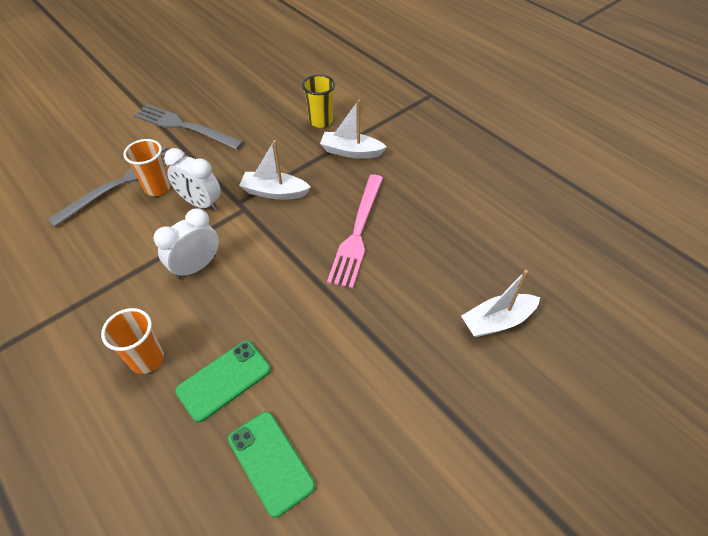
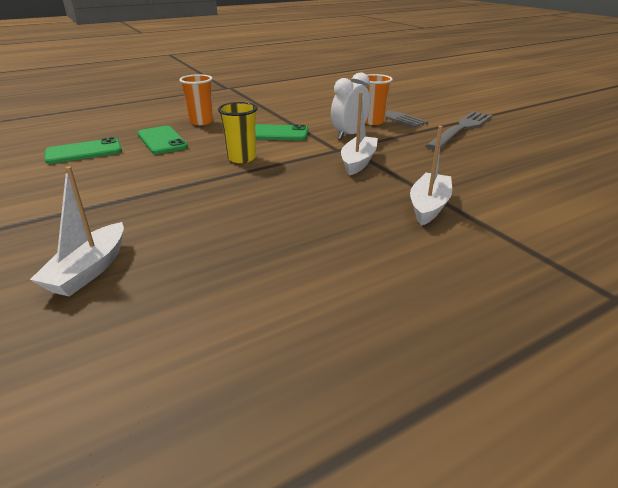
camera: 100 degrees right, 20 degrees down
white clock [153,208,219,279] -> green phone [255,124,308,141]
yellow cup [302,75,335,128] -> yellow cup moved to [218,102,258,163]
pink fork [327,175,383,288] -> none
white boat [461,270,540,338] -> white boat turned 150 degrees counterclockwise [30,166,124,297]

